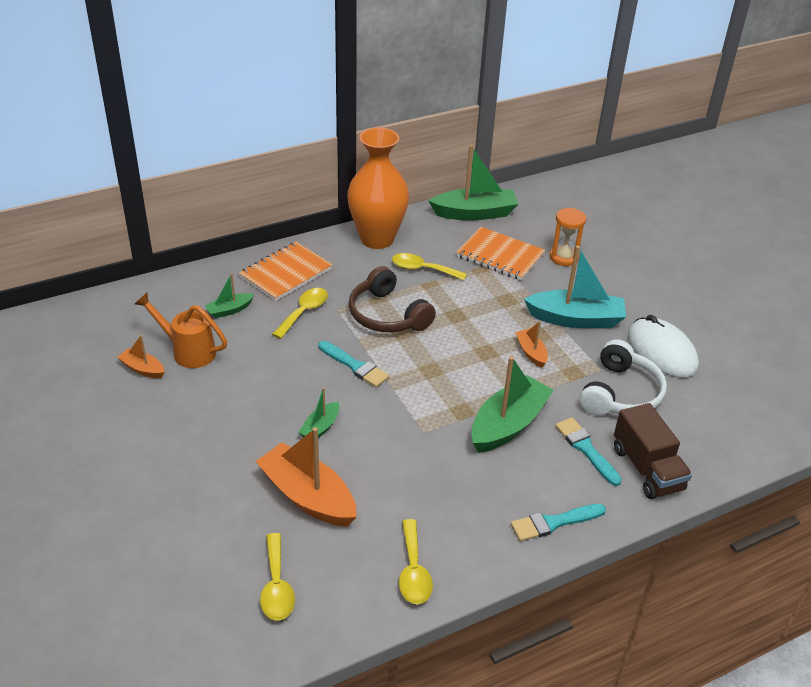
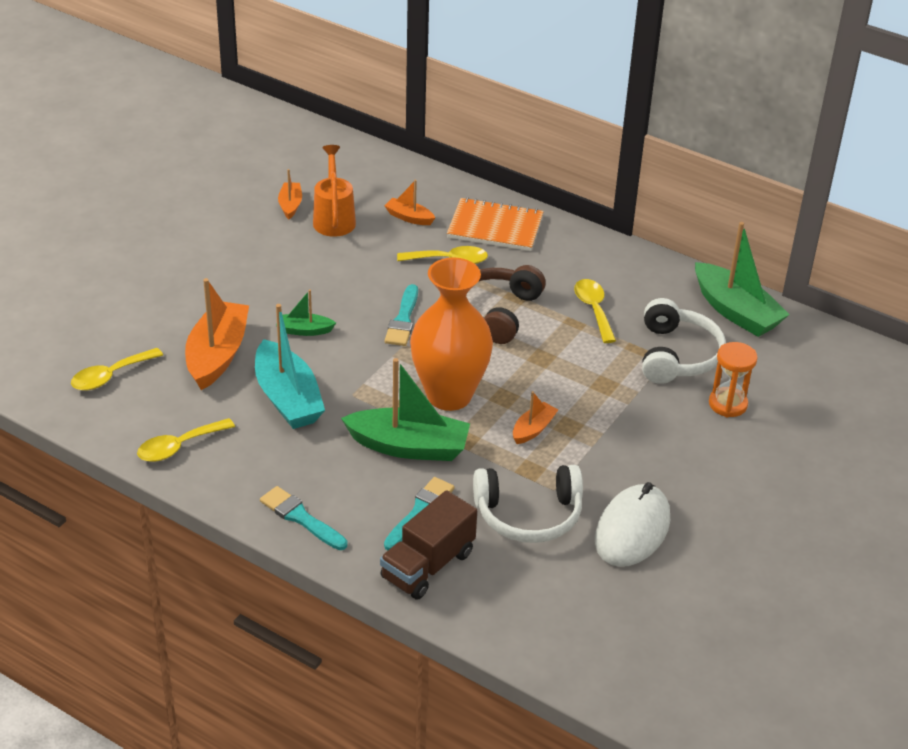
camera: 60 degrees right, 0 degrees up
green boat [205,273,254,319] -> orange boat [384,180,435,225]
orange vase [347,128,409,249] -> orange vase moved to [410,257,493,411]
orange notebook [456,227,545,281] -> white headphones [642,298,726,384]
turquoise boat [524,246,626,328] -> turquoise boat moved to [255,304,325,429]

